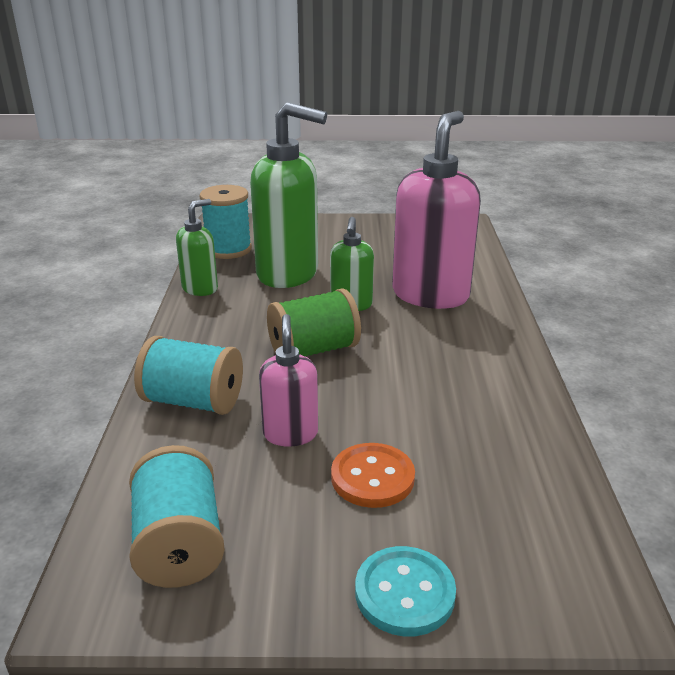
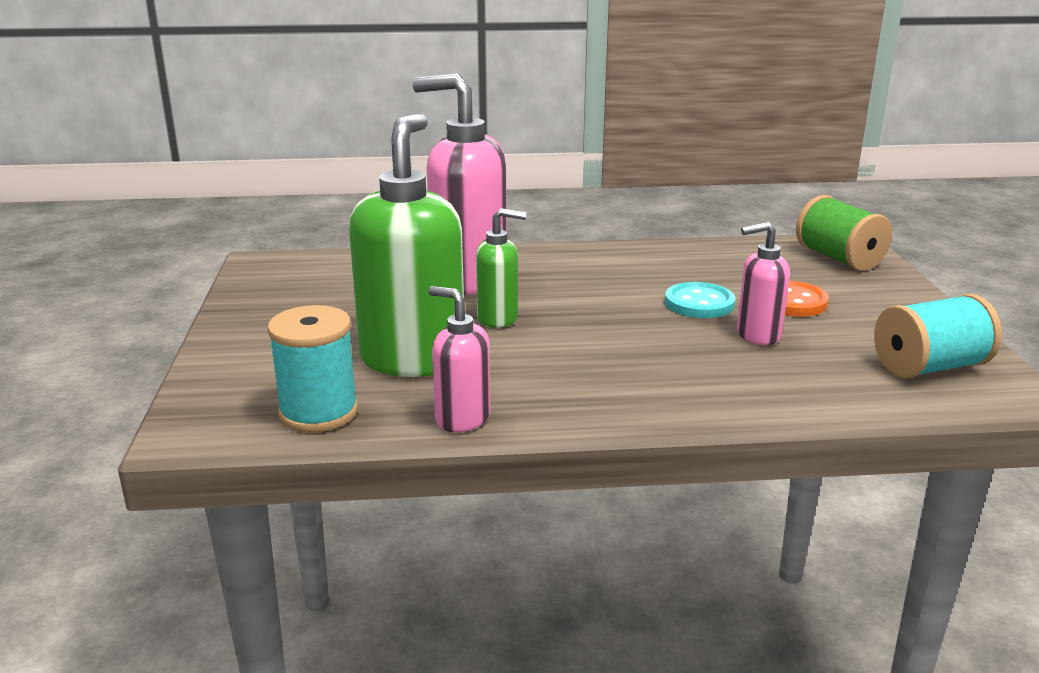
camera: 95 degrees left, 5 degrees down
turquoise spool [134,336,243,415] -> none
green soap dispenser [176,199,218,296] -> pink soap dispenser [429,286,490,432]
green spool [267,288,361,357] -> green spool moved to [796,195,892,271]
turquoise button [355,546,456,636] -> turquoise button moved to [665,282,736,318]

